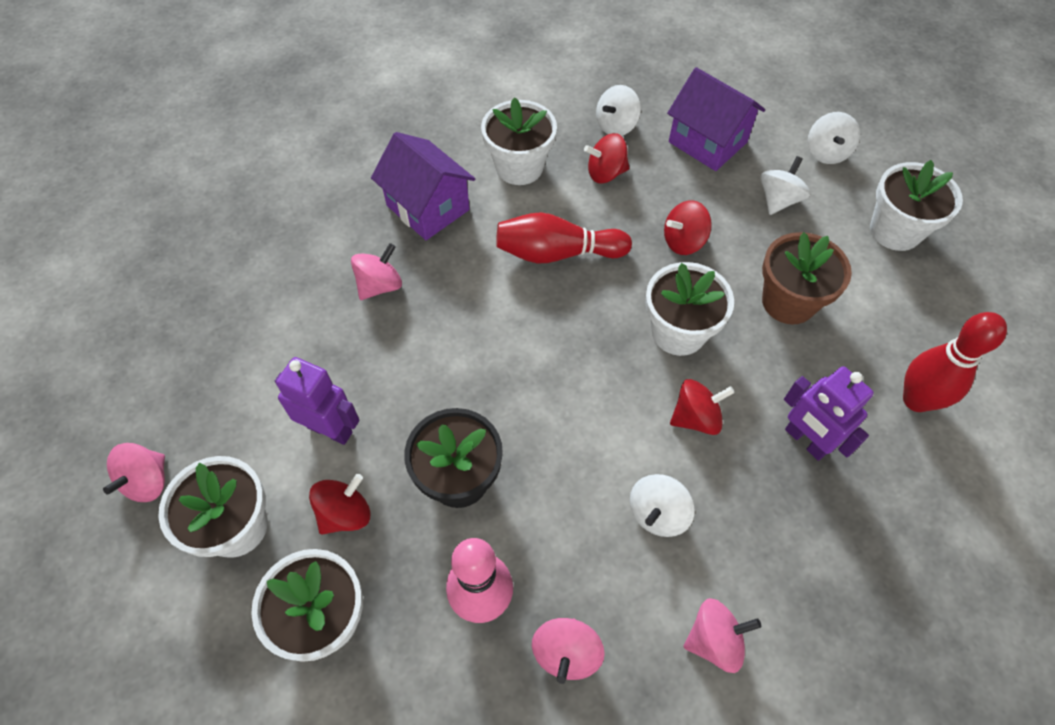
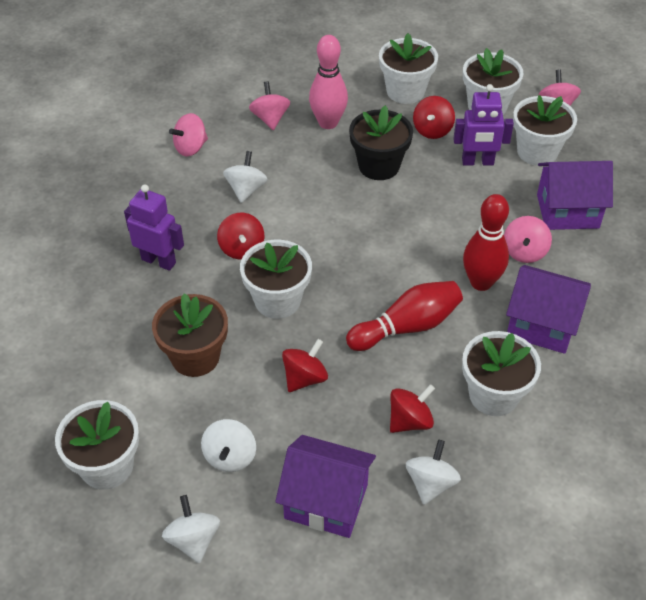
camera: 155 degrees right, 10 degrees down
red spinning top [670,379,735,435] -> red spinning top turned 60 degrees counterclockwise [217,213,264,259]
red bowling pin [903,312,1007,412] -> red bowling pin moved to [463,194,509,291]
none -> white flower pot [513,95,577,166]
none -> purple house [537,161,613,230]

